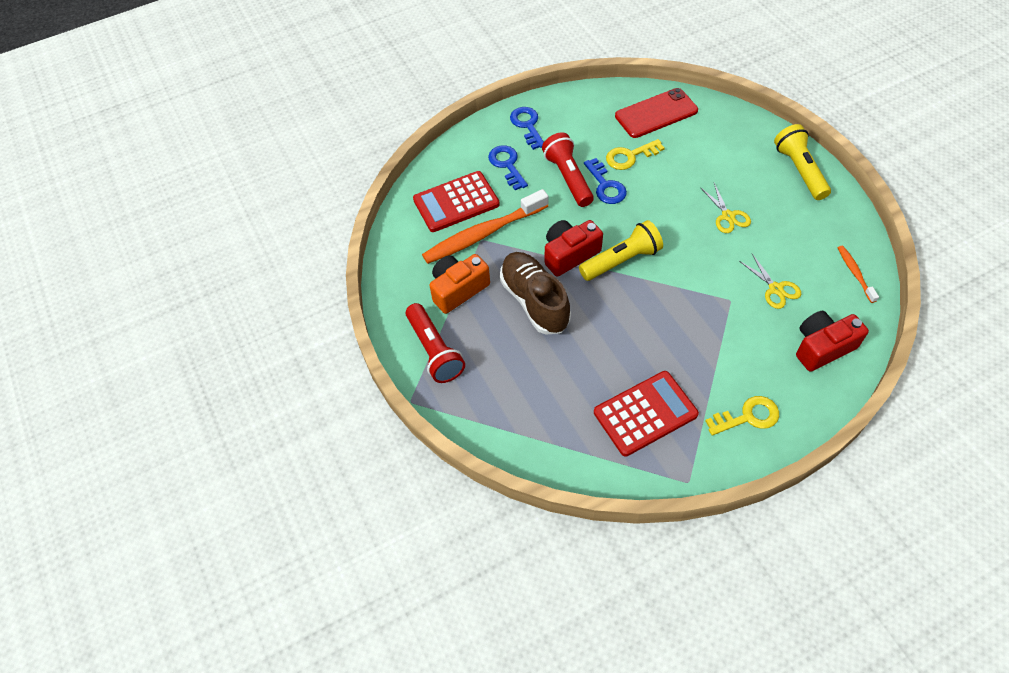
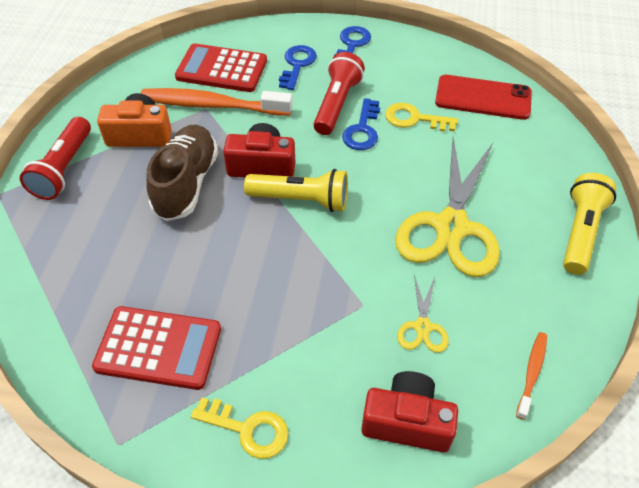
camera: 35 degrees right, 5 degrees down
yellow scissors [700,183,751,233] -> yellow scissors [395,138,500,277], size x2.23

